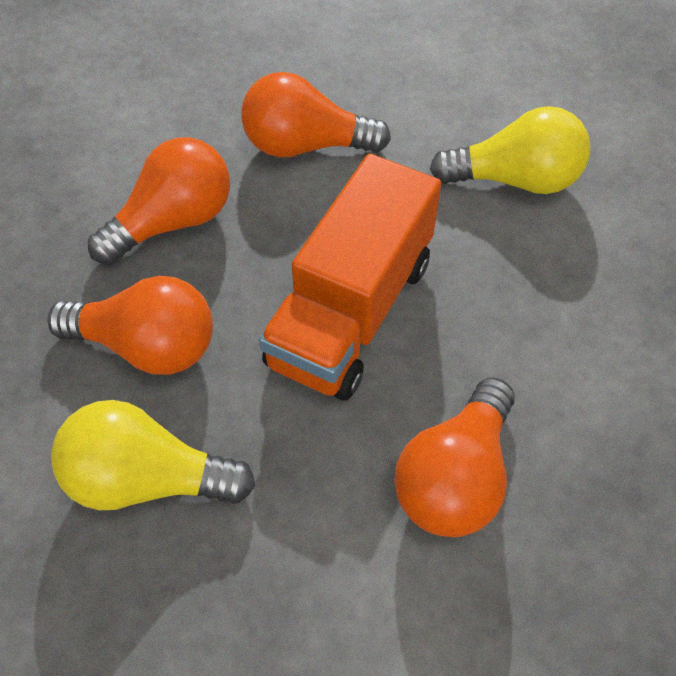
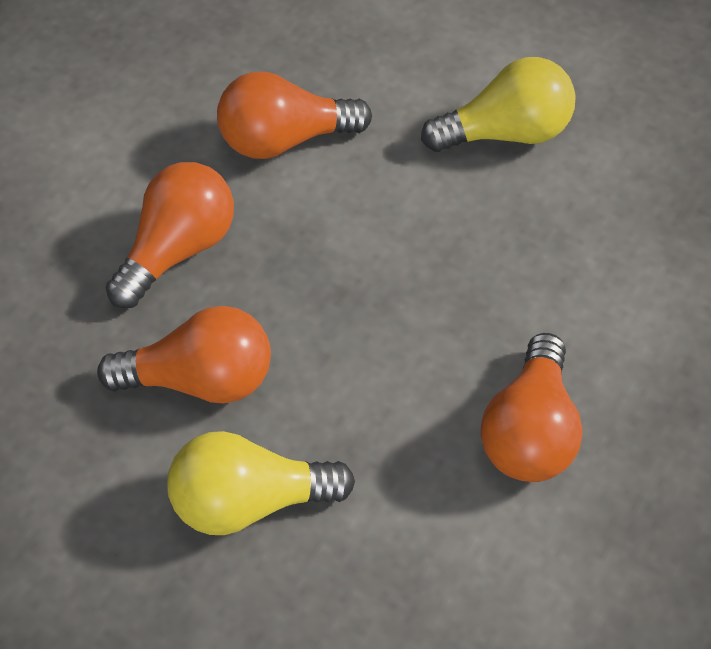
camera: 15 degrees left, 0 degrees up
orange truck [259,154,441,401] -> none

